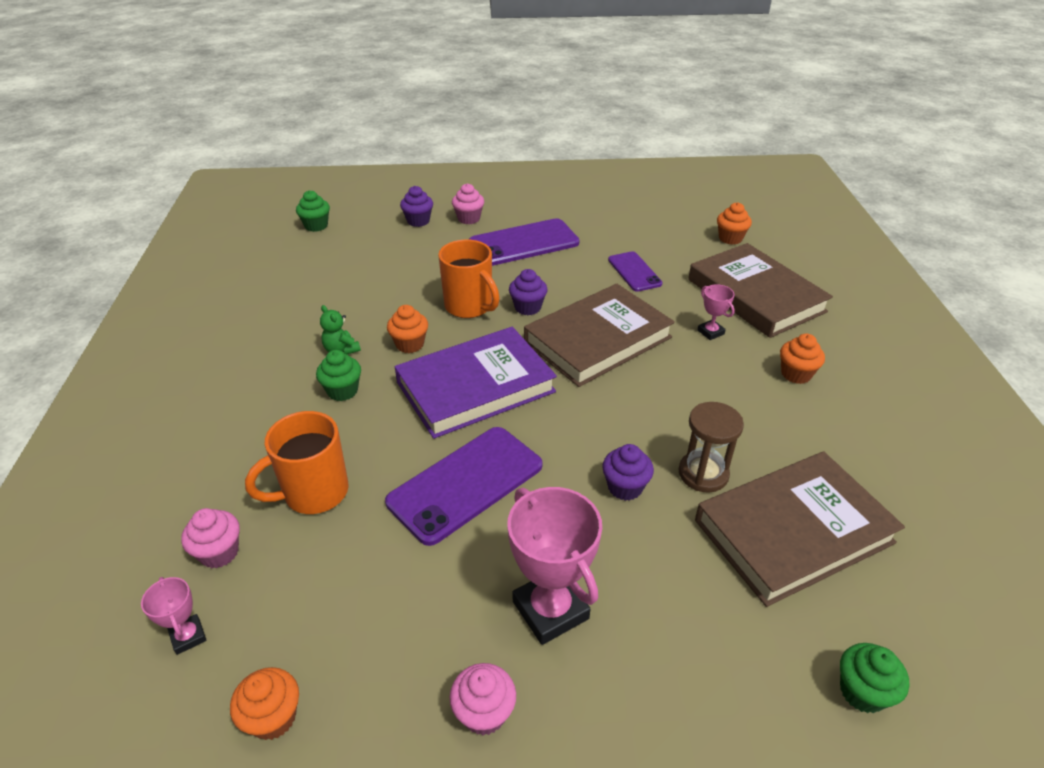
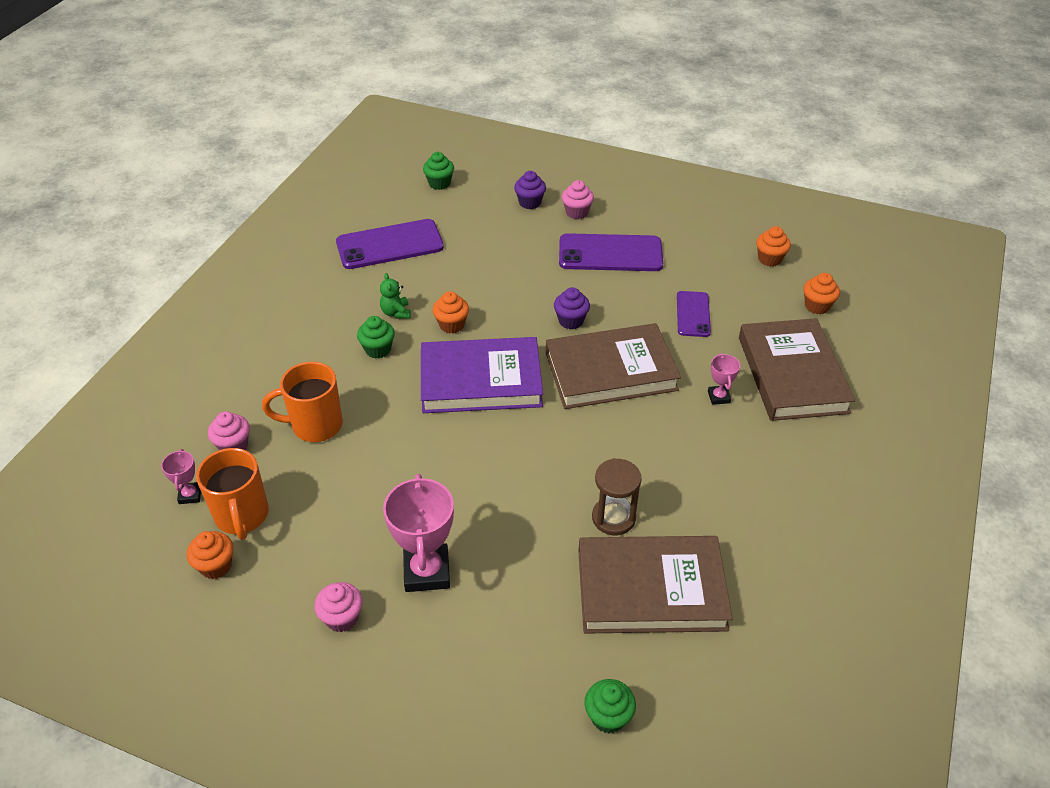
camera: 25 degrees right, 5 degrees up
purple phone [385,427,543,546] -> purple phone moved to [336,219,444,269]
orange mug [438,239,500,318] -> orange mug moved to [196,448,269,540]
purple cupcake [602,444,654,501] -> none
orange cupcake [780,333,825,384] -> orange cupcake moved to [756,226,791,267]

